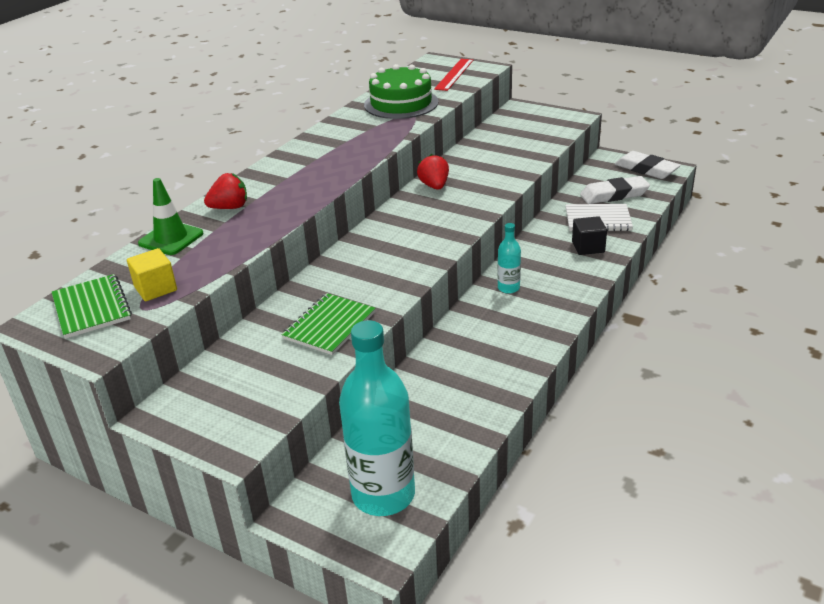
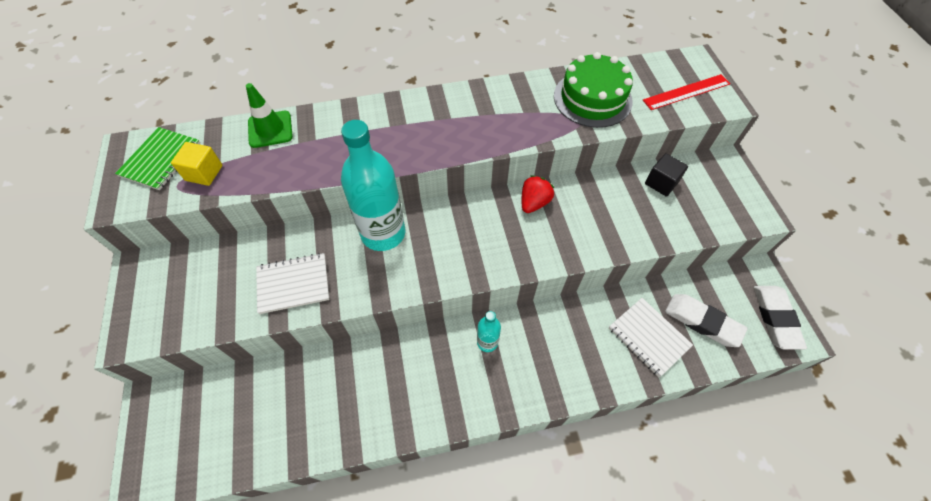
camera: 45 degrees right, 25 degrees up
red strawberry [204,173,247,209] -> none
green notebook [281,293,376,355] -> white notebook [256,253,329,314]
turquoise bottle [339,320,415,516] -> turquoise bottle moved to [341,120,405,251]
black cube [572,216,607,255] -> black cube moved to [645,153,688,197]

